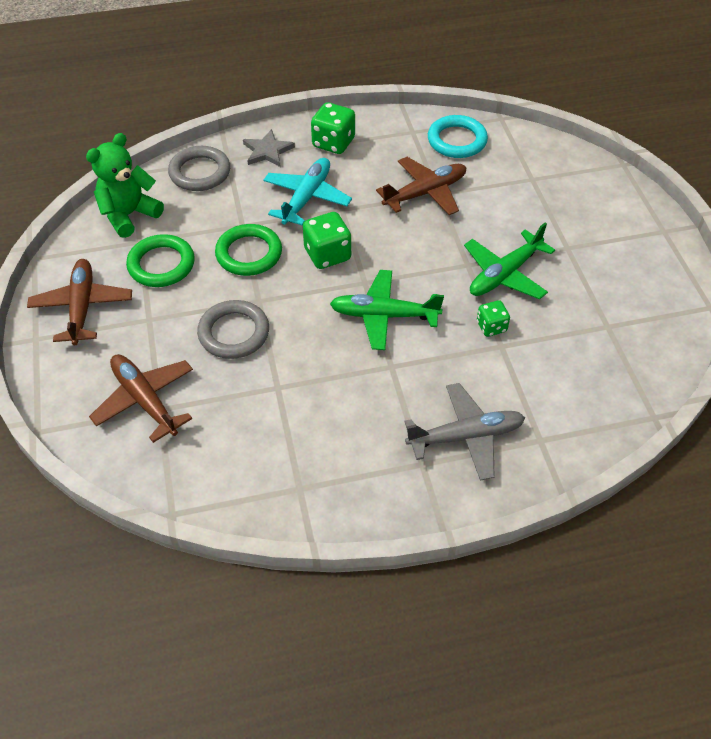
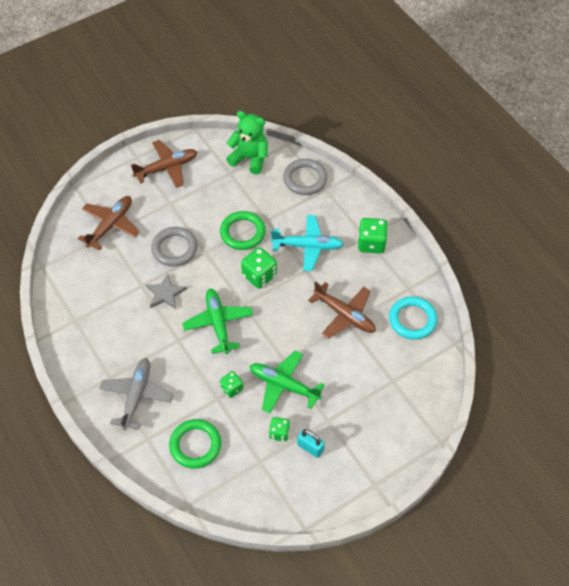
camera: 70 degrees right, 5 degrees up
green ring [126,234,195,287] -> green ring moved to [169,419,221,469]
grey star [243,129,295,167] -> grey star moved to [146,274,187,309]
grey plane [404,383,525,481] -> grey plane turned 135 degrees counterclockwise [99,358,173,430]
none -> green dice [269,417,290,442]
none -> turquoise padlock [297,429,325,458]

